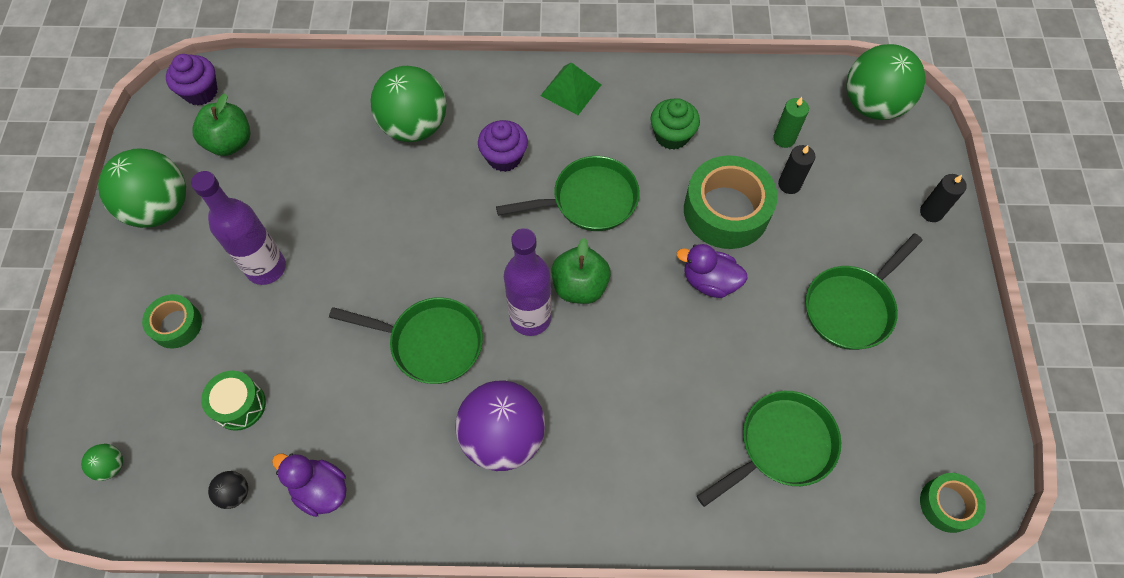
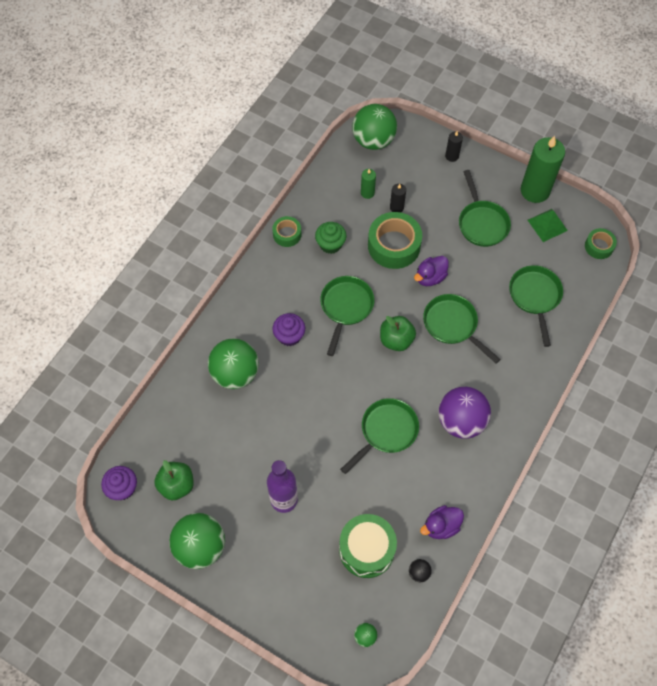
camera: 60 degrees left, 0 degrees up
green tape [142,294,202,349] -> green tape moved to [272,216,301,247]
green drum [201,371,266,431] -> green drum [339,514,397,578], size x1.69
purple bottle [504,228,552,336] -> none
green pyramid [540,62,601,115] -> green pyramid moved to [528,209,568,242]
none -> green pan [423,294,501,363]
none -> green candle [521,136,565,203]

